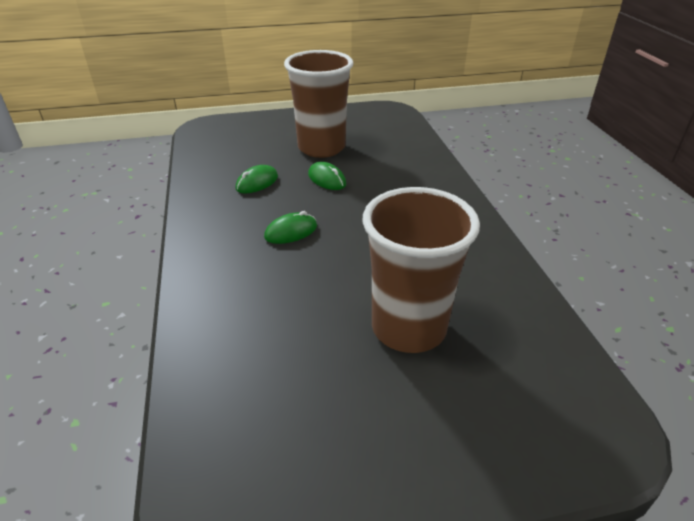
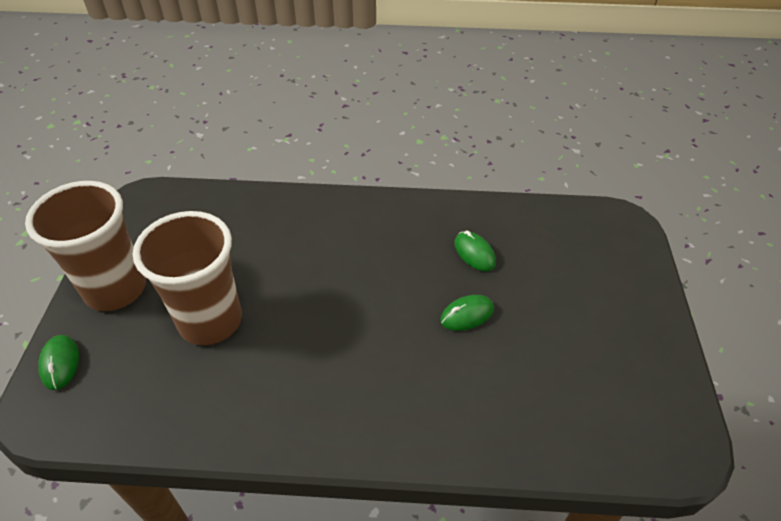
camera: 105 degrees right, 10 degrees up
green mouse [264,211,317,244] -> green mouse moved to [38,335,79,390]
brown cup [284,50,353,158] -> brown cup moved to [25,181,146,311]

